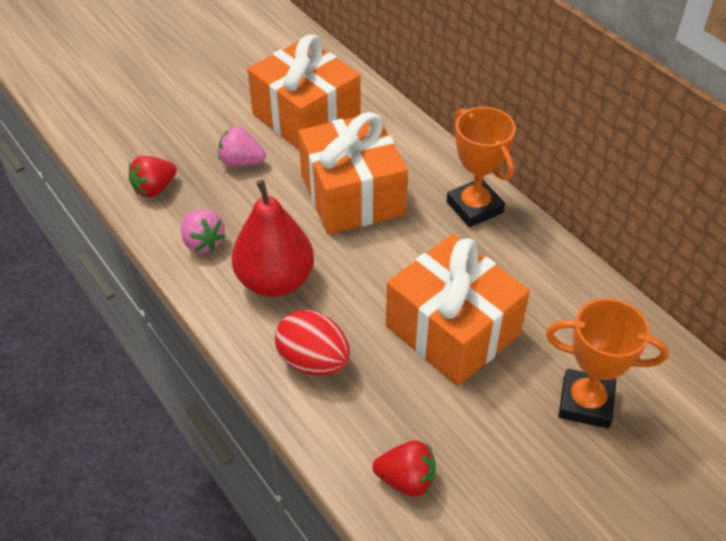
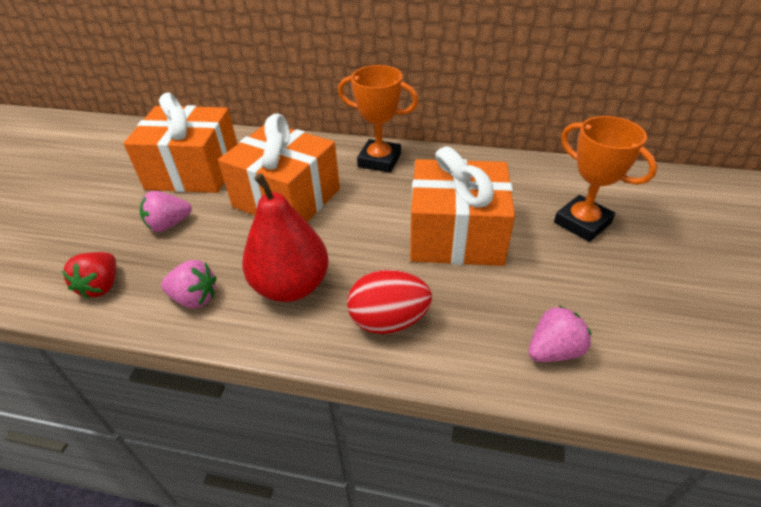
camera: 40 degrees left, 5 degrees down
red strawberry [372,440,436,497] -> pink strawberry [528,305,591,362]
orange trophy [546,298,669,428] -> orange trophy turned 75 degrees clockwise [554,116,657,242]

